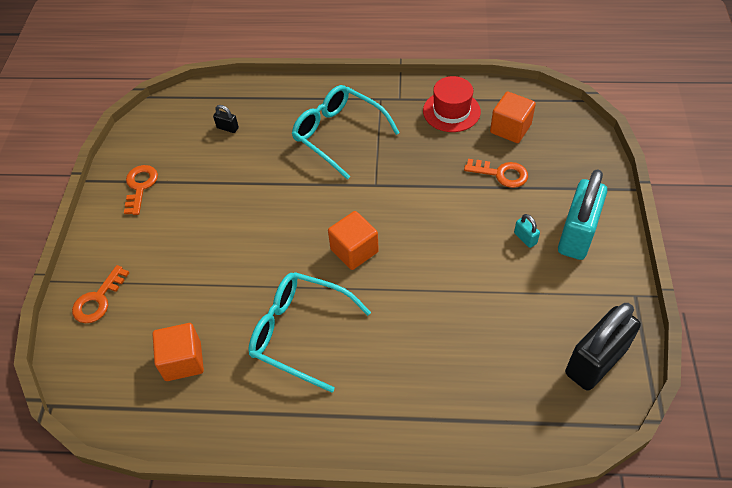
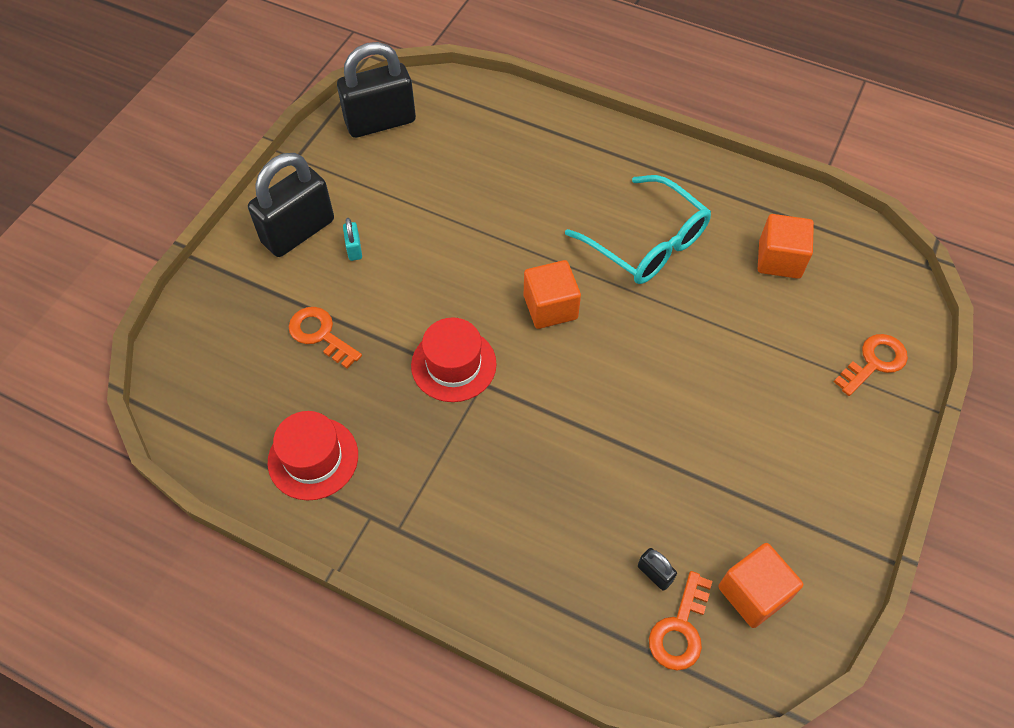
camera: 160 degrees left, 5 degrees up
orange key [124,165,158,215] -> orange key moved to [649,571,712,671]
turquoise glasses [292,85,400,180] -> none
orange cube [490,91,536,143] -> orange cube moved to [718,543,803,628]
turquoise padlock [558,169,607,260] -> black padlock [248,153,334,257]
none -> red hat [411,317,497,402]

